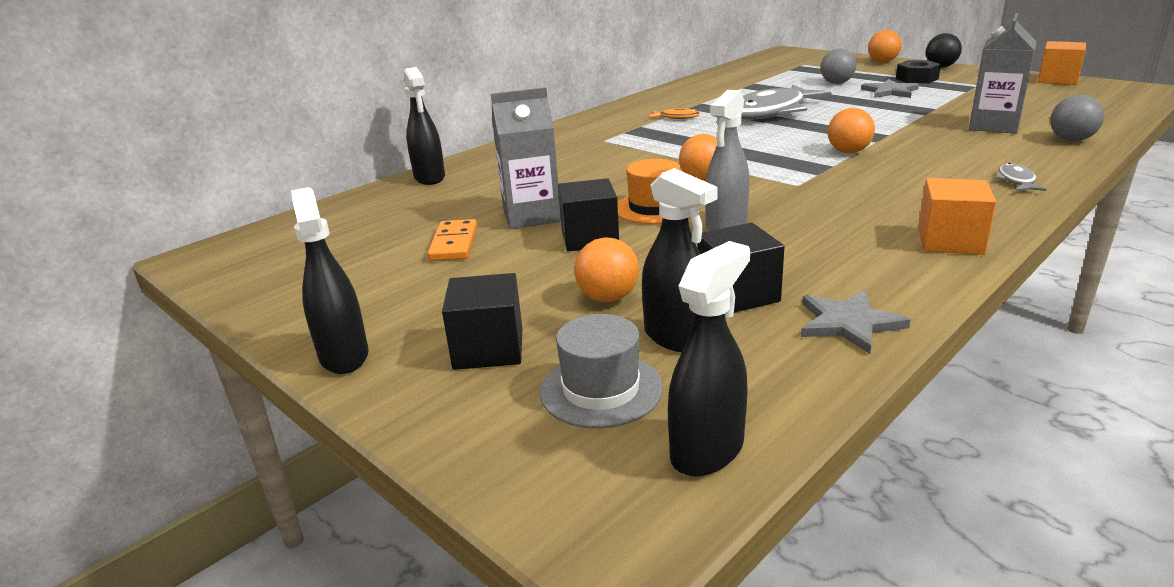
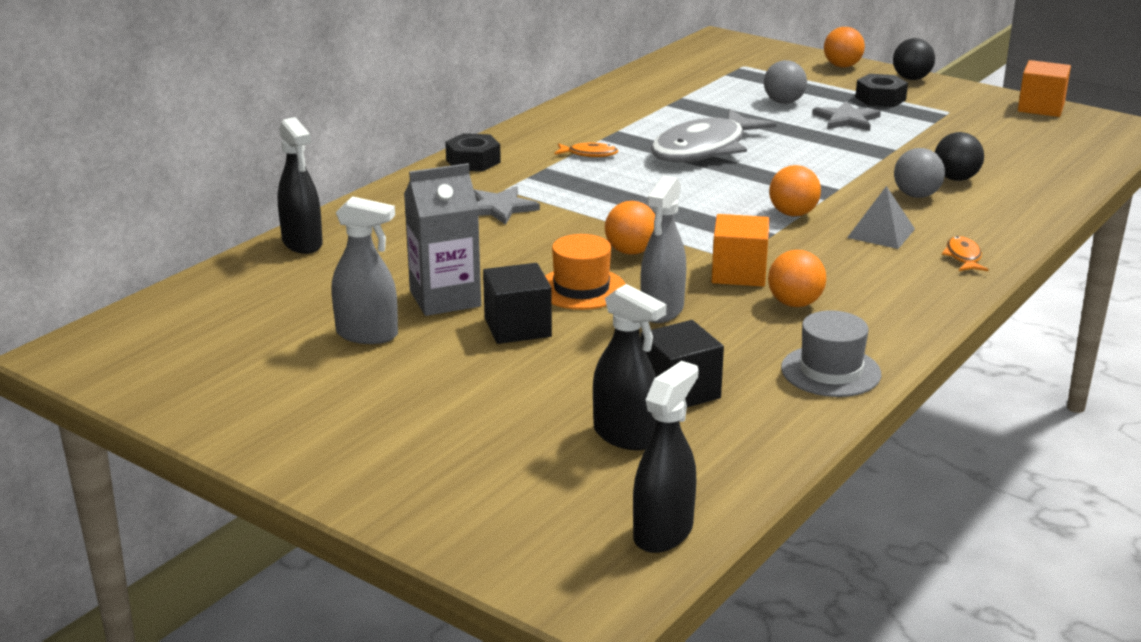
camera: 10 degrees left, 0 degrees up
black spray bottle [291,187,369,374] -> none
orange domino [427,219,477,261] -> grey spray bottle [331,196,398,344]
black cube [442,273,523,370] -> none
grey hat [540,314,663,428] -> grey hat moved to [781,310,881,397]
orange ball [574,237,639,302] -> orange ball moved to [768,250,826,307]
grey star [801,290,911,354] -> grey star moved to [474,186,540,225]
orange cube [918,178,996,255] -> orange cube moved to [711,214,770,287]
grey carton [969,13,1037,134] -> black ball [935,132,984,181]
grey fish [995,163,1047,191] -> orange fish [942,236,989,271]
grey ball [1050,95,1104,141] -> grey ball moved to [894,148,945,198]
none -> black nut [445,133,501,171]
none -> grey pyramid [847,186,915,249]

